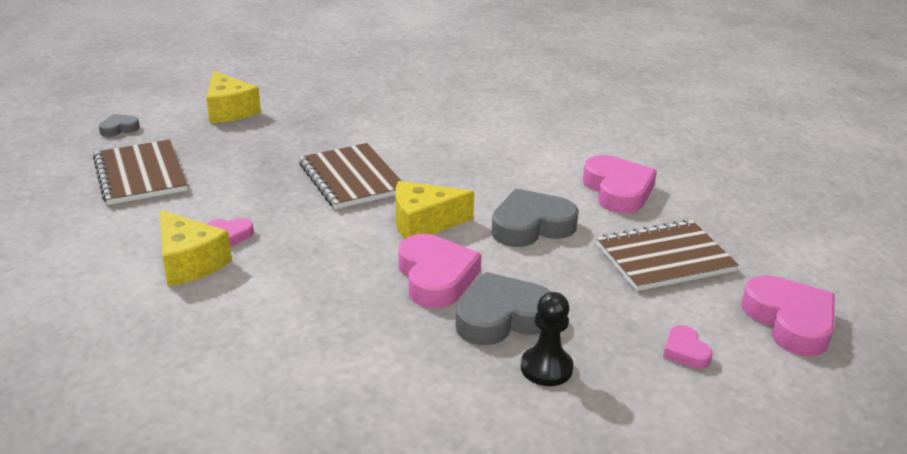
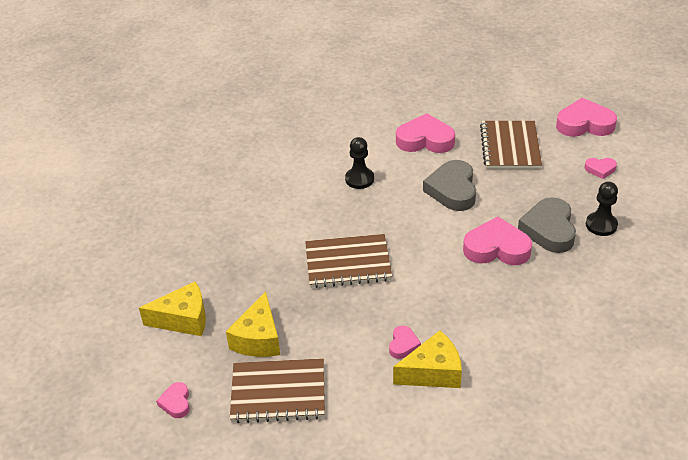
camera: 65 degrees left, 10 degrees up
grey heart [99,114,140,137] -> pink heart [156,382,190,418]
yellow cheese [396,181,474,239] -> yellow cheese moved to [226,291,280,357]
none -> black pawn [345,137,374,189]

